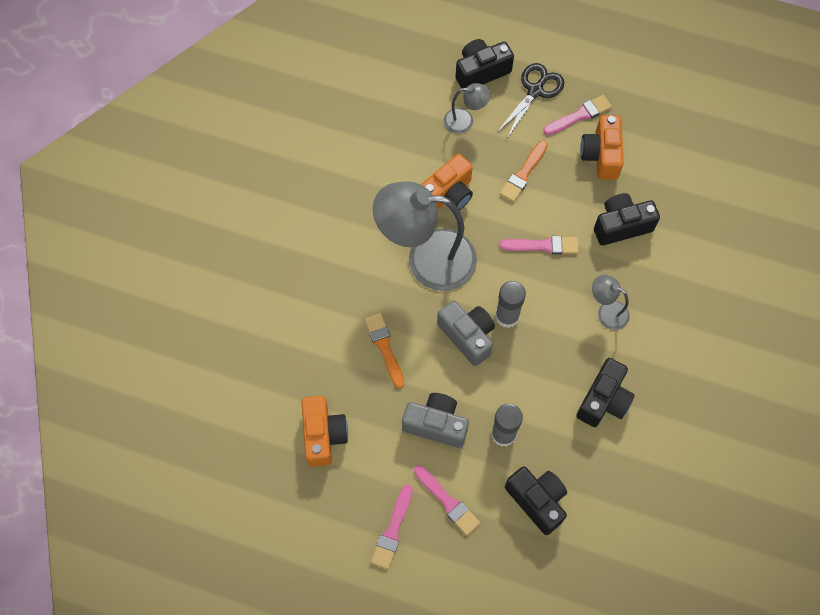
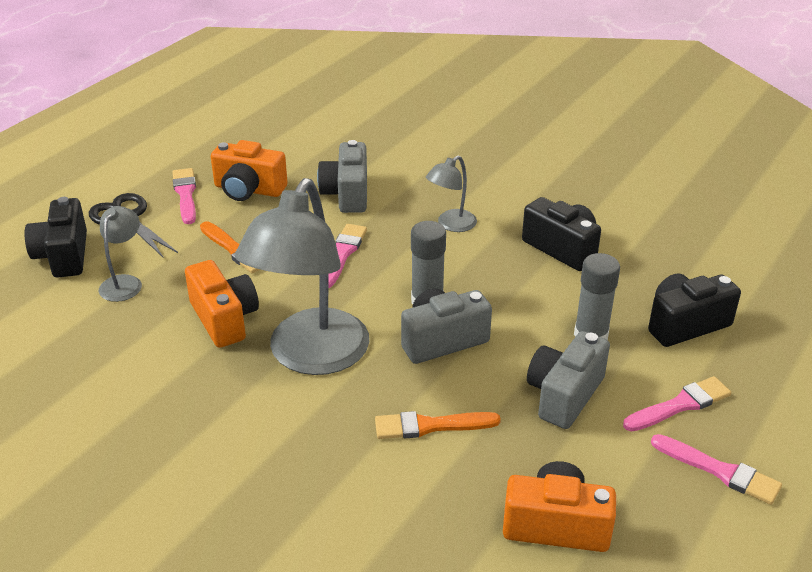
camera: 75 degrees left, 30 degrees down
black camera [594,193,660,246] -> grey camera [317,140,367,213]

